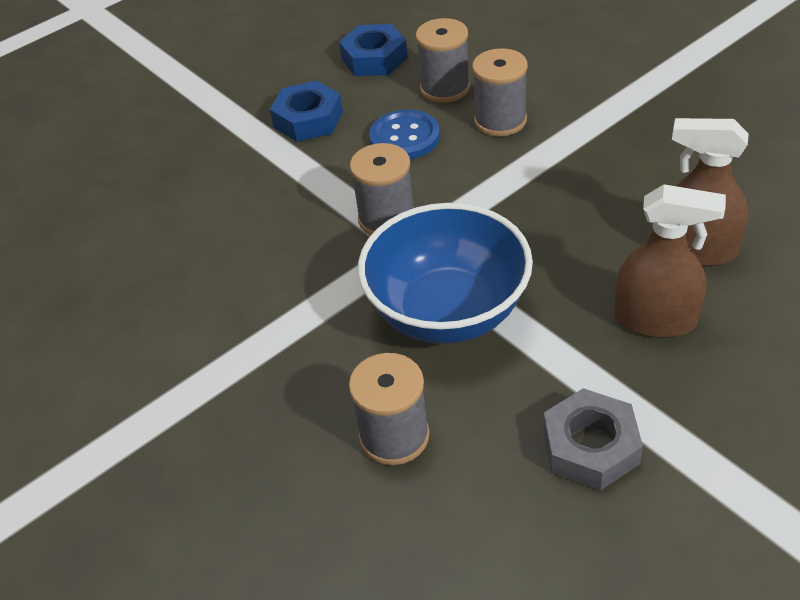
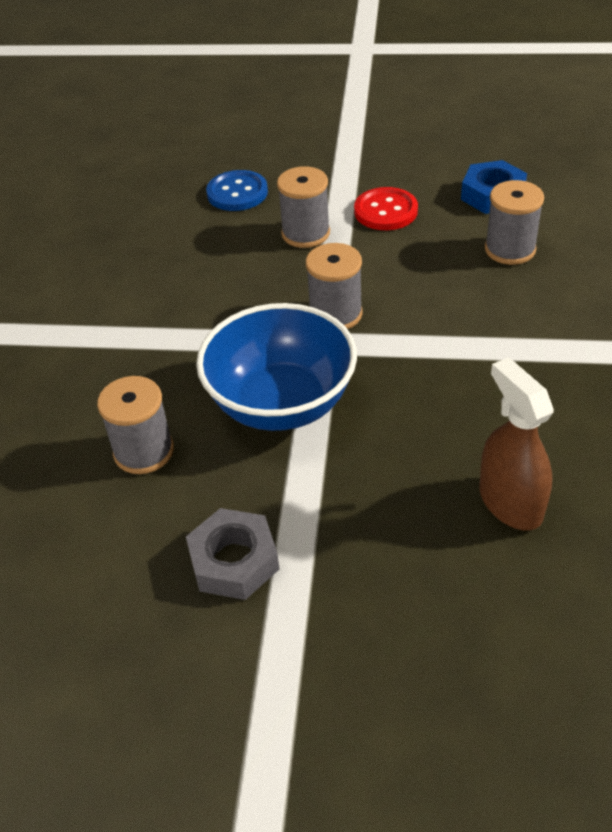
camera: 45 degrees right, 0 degrees up
blue nut [270,81,343,142] -> red button [354,187,418,230]
blue button [369,110,440,159] -> blue button moved to [206,170,268,211]
grey spool [472,48,528,136] -> grey spool moved to [277,166,330,248]
brown spray bottle [614,184,726,338] -> none

